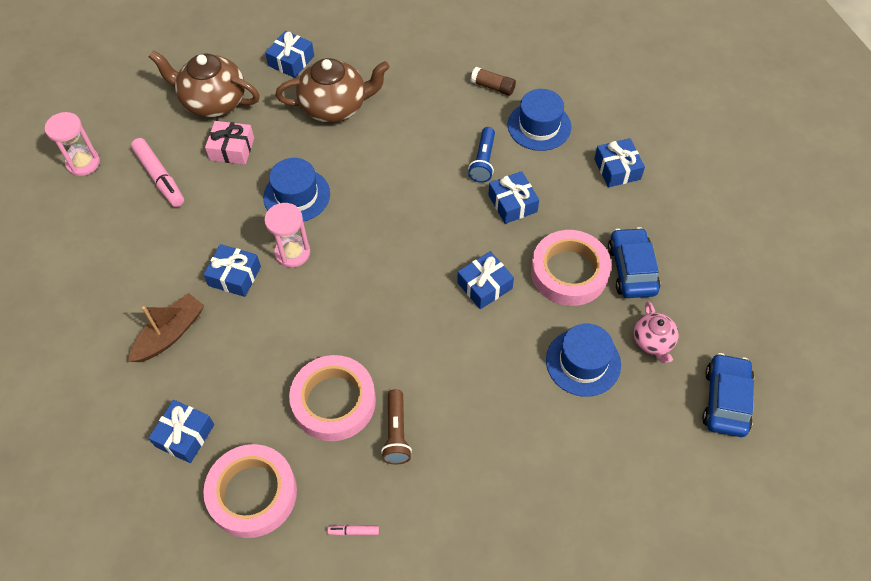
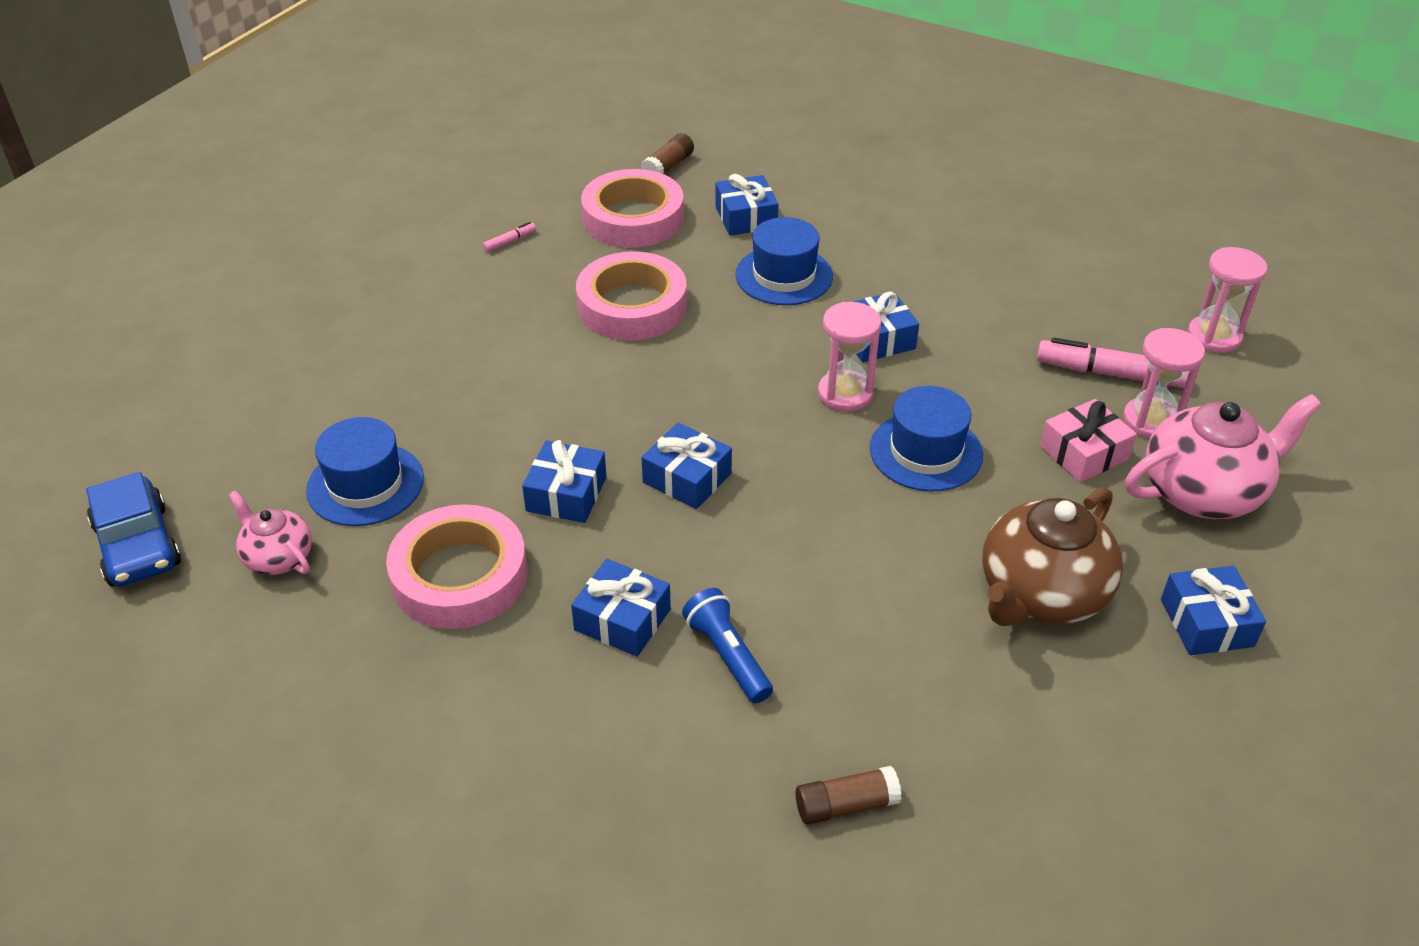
camera: 140 degrees right, 15 degrees down
brown boat [128,293,204,362] -> none
brown teapot [149,51,260,118] -> pink teapot [1125,394,1322,519]
brown flashlight [381,389,412,464] -> none
blue hat [508,89,571,151] -> blue hat moved to [735,217,833,305]
blue gift [594,138,645,187] -> blue gift moved to [641,422,732,509]
blue car [608,227,660,298] -> none
none -> brown glue stick [641,133,694,174]
none -> pink hourglass [1123,328,1205,439]

